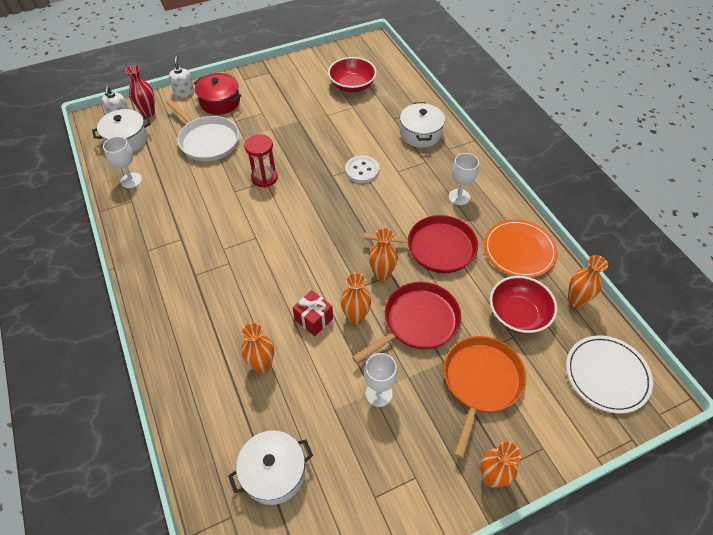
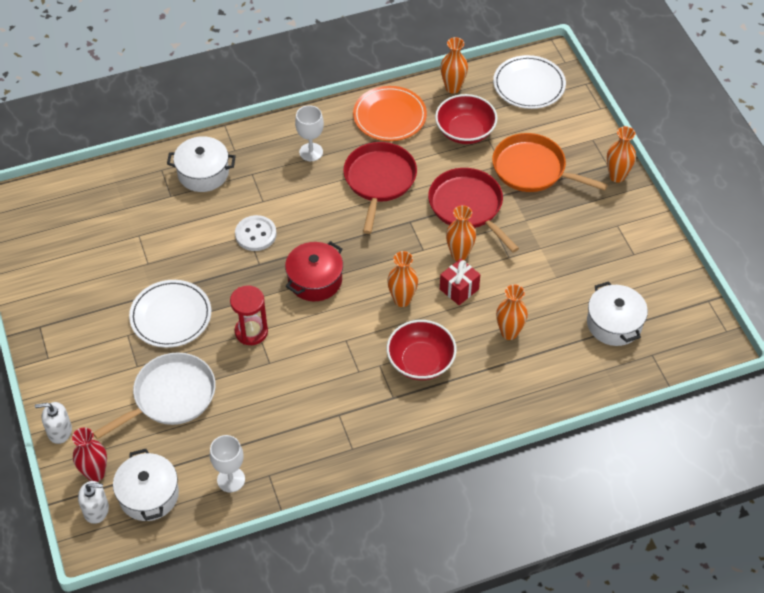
camera: 85 degrees left, 0 degrees up
red pot [194,73,241,115] -> red pot moved to [285,241,343,301]
red bowl [328,57,377,92] -> red bowl moved to [387,320,457,380]
white goblet [364,353,398,407] -> none
orange vase [369,228,398,281] -> orange vase moved to [387,251,418,307]
none -> white plate [129,280,211,348]

